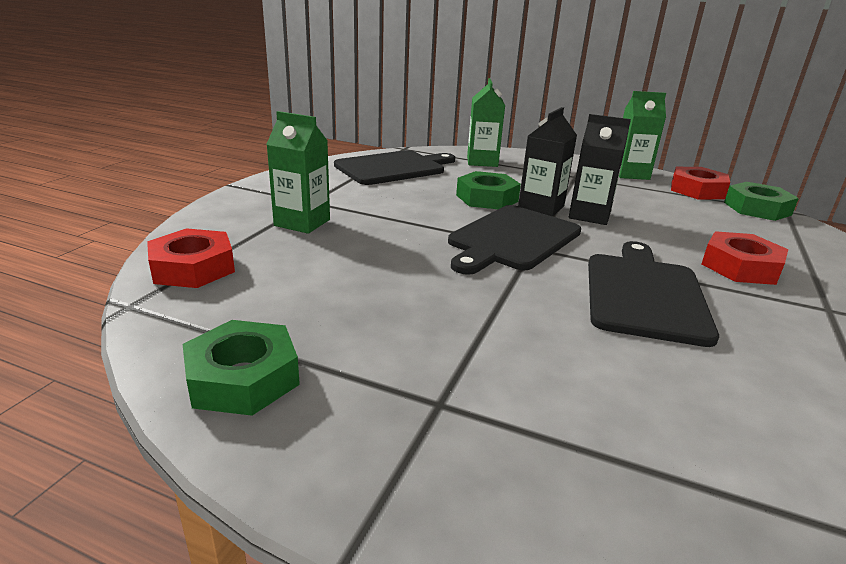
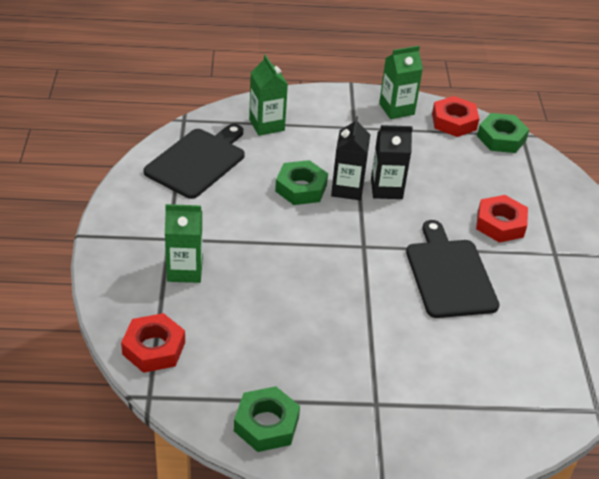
camera: 25 degrees left, 15 degrees up
black cutting board [448,205,581,275] -> none

